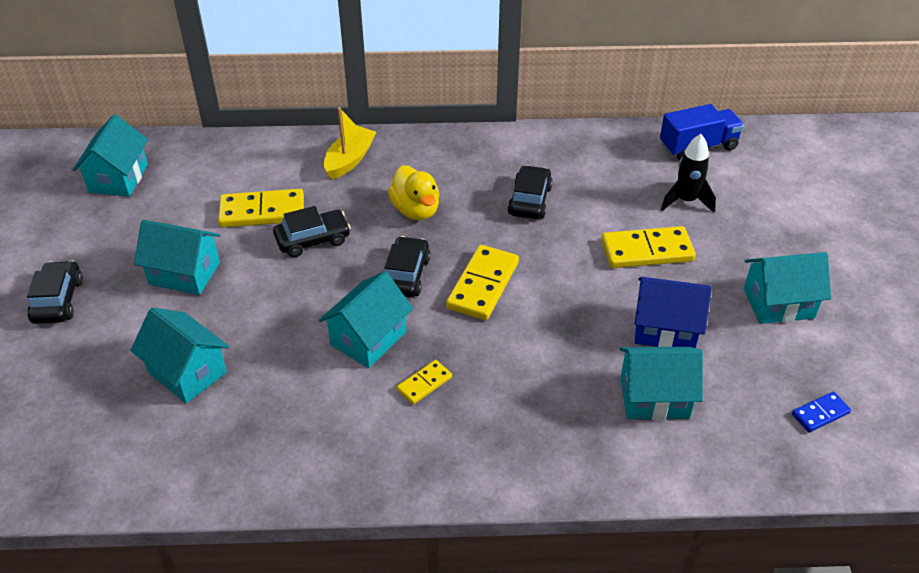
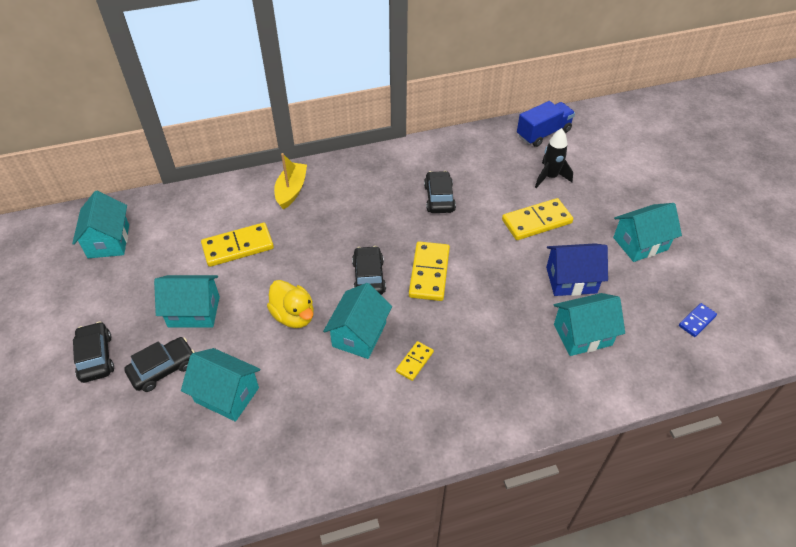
camera: 15 degrees left, 5 degrees up
black car [273,206,351,257] -> black car moved to [124,337,195,392]
yellow duck [388,165,440,220] -> yellow duck moved to [267,280,314,328]

